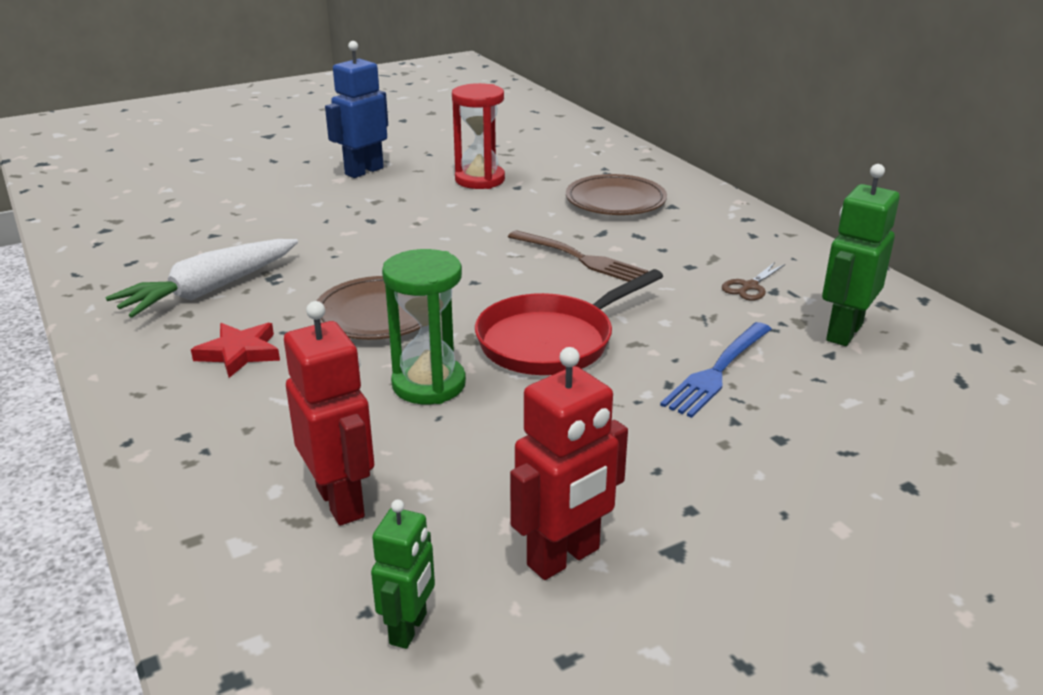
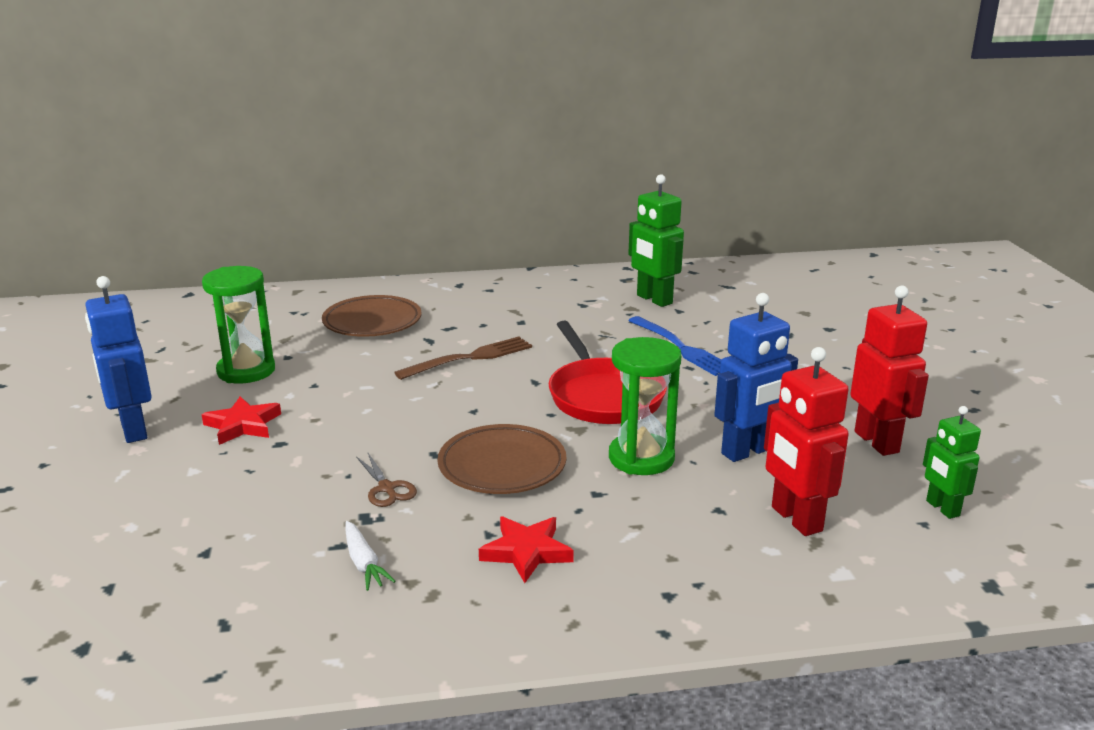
camera: 70 degrees left, 5 degrees down
white carrot [105,239,298,318] -> white carrot [345,521,396,591], size x0.47
red robot [284,301,374,526] -> red robot turned 105 degrees counterclockwise [764,347,849,536]
green robot [371,499,435,649] -> green robot turned 150 degrees counterclockwise [923,406,981,519]
red hourglass [452,83,505,189] -> green hourglass [202,266,275,383]
brown scissors [722,262,785,301] -> brown scissors moved to [356,453,417,507]
none -> red star [201,397,281,445]
none -> blue robot [714,293,798,462]

